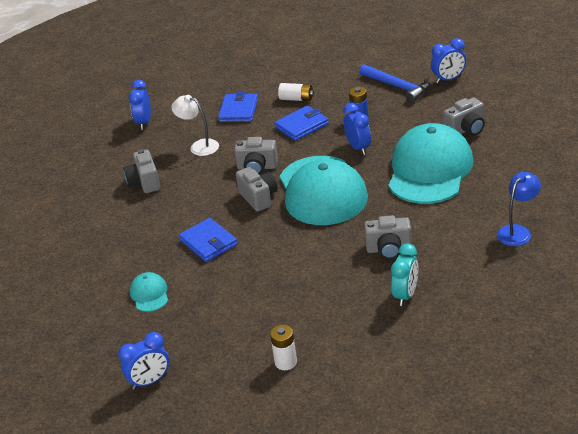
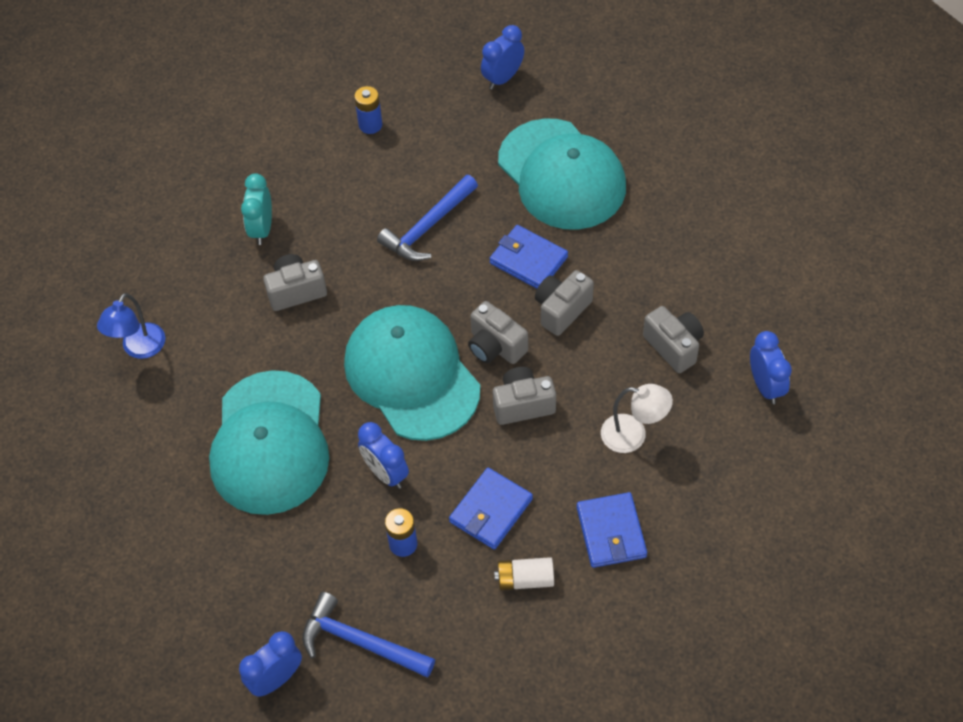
camera: 160 degrees right, 20 degrees up
blue clock [129,80,151,130] -> blue clock moved to [750,331,792,404]
turquoise cap [130,272,168,312] -> turquoise cap [498,118,626,230], size x2.37
white battery [270,325,297,370] -> blue battery [354,86,382,134]
grey camera [443,98,485,136] -> grey camera moved to [535,270,594,336]
none -> blue hammer [377,175,478,261]

